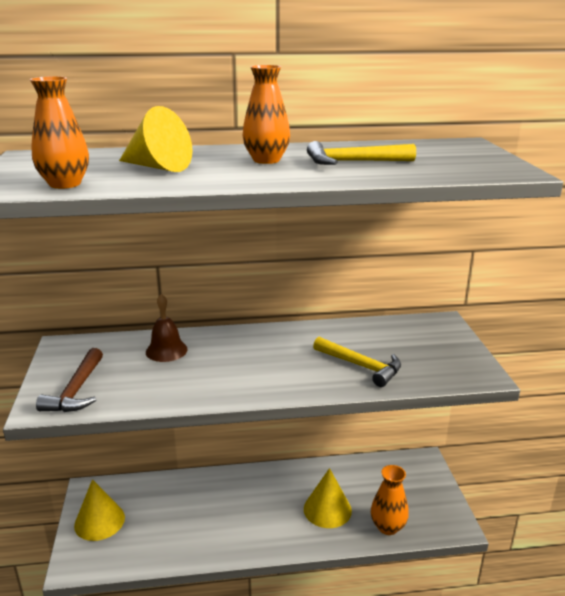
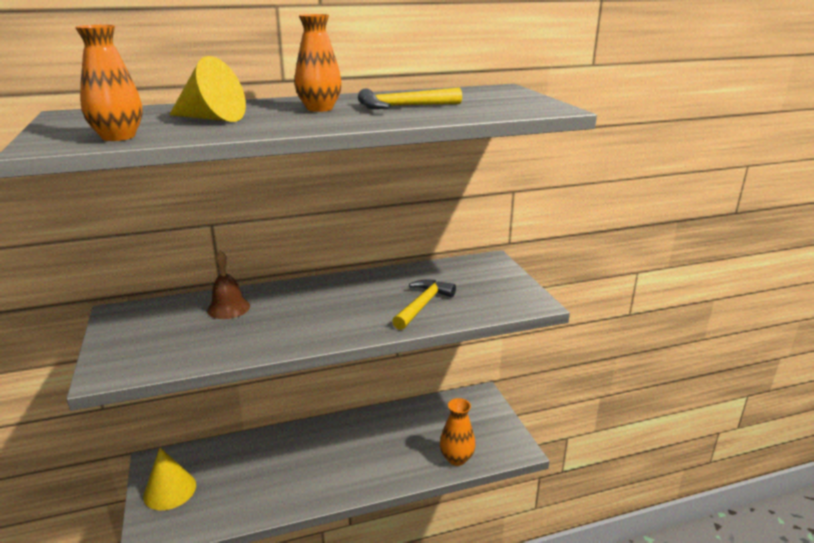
camera: 10 degrees left, 0 degrees up
brown hammer [36,348,103,412] -> none
yellow cone [304,468,352,528] -> none
yellow hammer [313,337,401,387] -> yellow hammer turned 90 degrees counterclockwise [392,279,456,330]

